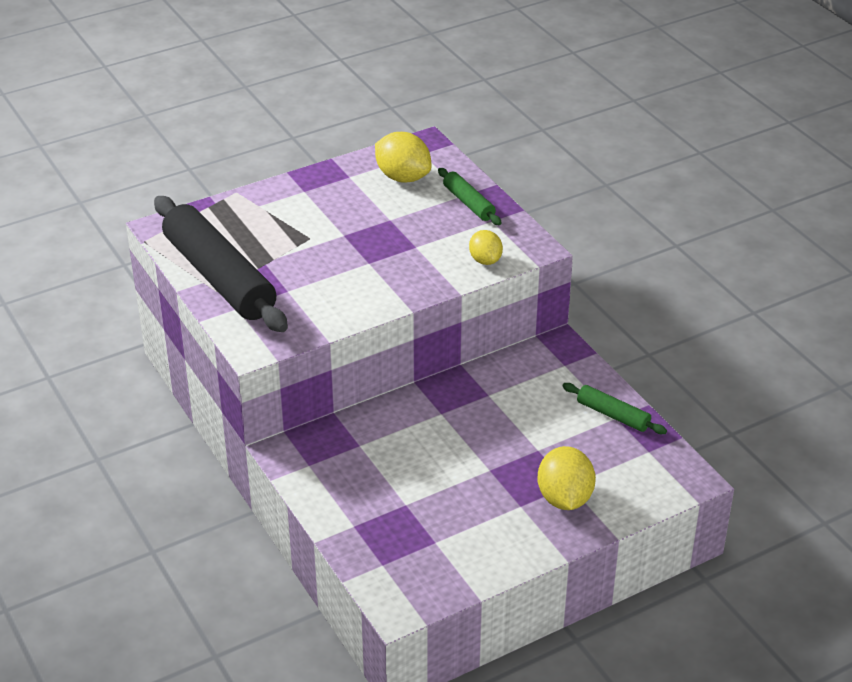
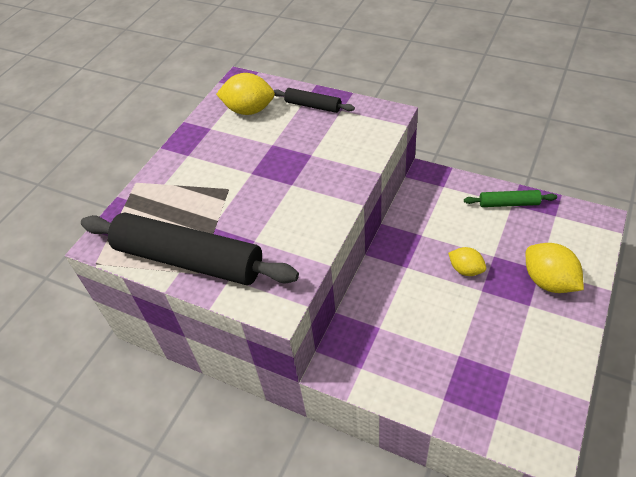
camera: 30 degrees left, 10 degrees up
green rolling pin [438,168,502,225] -> black rolling pin [274,88,355,113]
yellow lemon [469,230,503,265] -> yellow lemon moved to [448,247,486,276]

